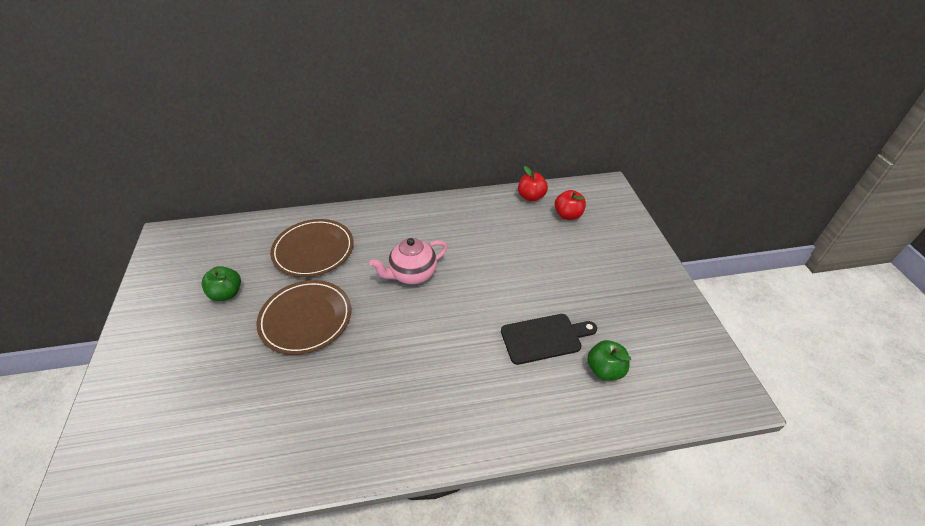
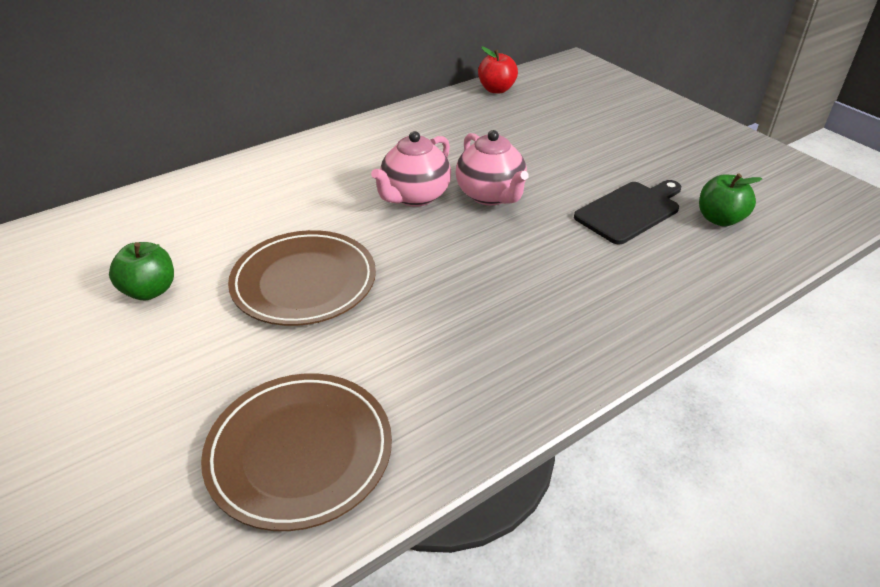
camera: 25 degrees left, 5 degrees down
brown plate [270,219,354,277] -> brown plate moved to [201,373,392,531]
red apple [555,190,586,220] -> none
none -> pink teapot [456,130,529,205]

